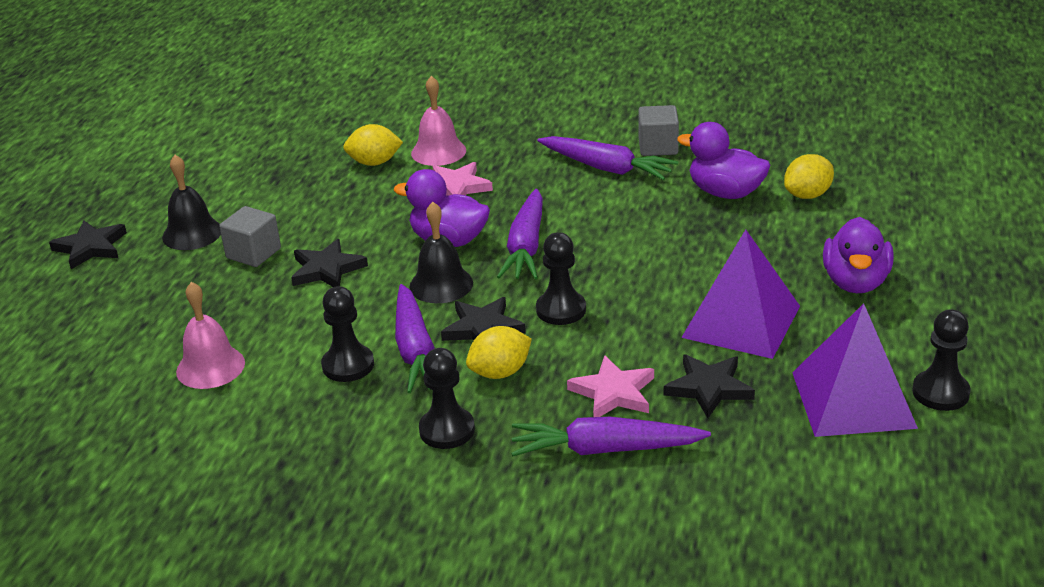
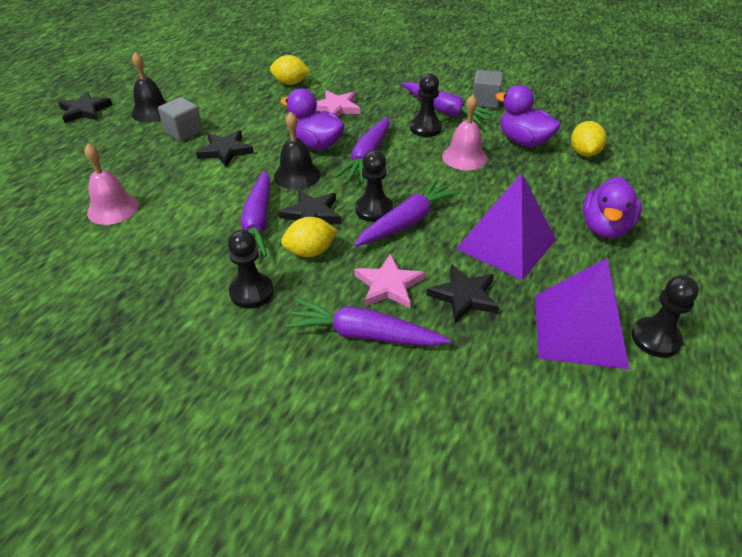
camera: 10 degrees right, 10 degrees up
black pawn [321,286,374,382] -> black pawn moved to [410,73,442,137]
pink bell [411,76,466,166] -> pink bell moved to [442,95,487,170]
yellow lemon [784,154,834,199] -> yellow lemon turned 60 degrees counterclockwise [571,121,606,157]
none -> purple carrot [354,179,460,247]

